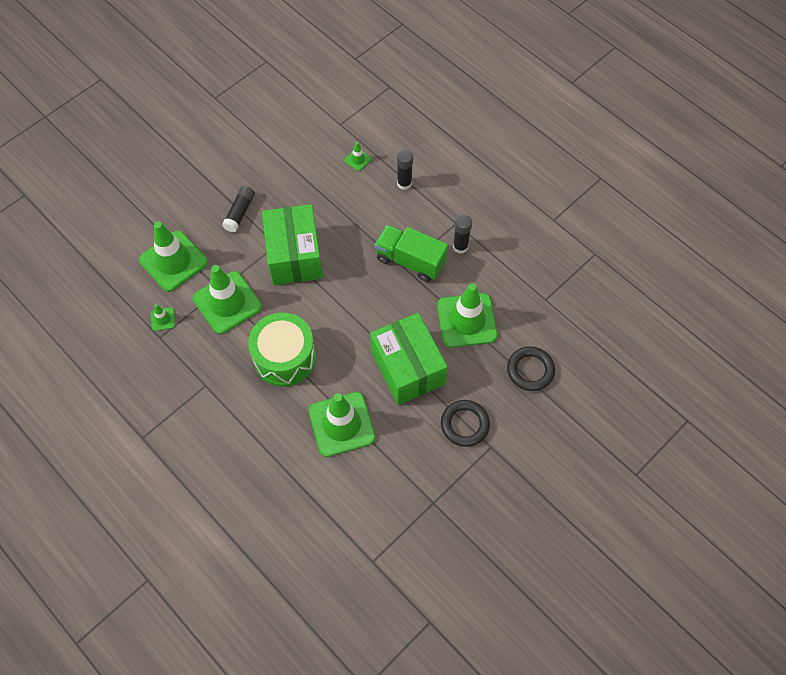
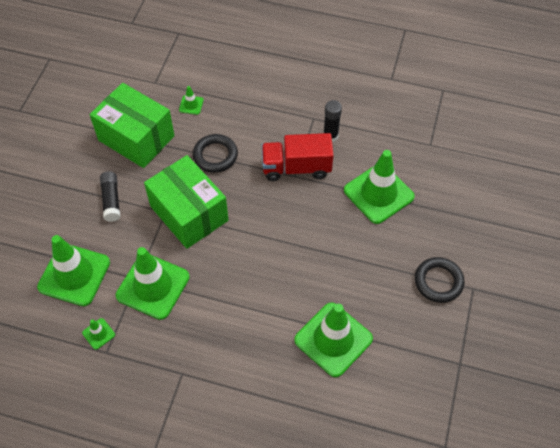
camera: 30 degrees left, 5 degrees down
green drum [248,313,316,387] -> none
green box [370,313,448,405] -> green box moved to [90,83,175,168]
green truck [375,225,449,282] -> red truck [262,133,334,181]
black glue stick [397,150,413,190] -> none
black ring [507,346,555,391] -> black ring moved to [193,134,238,173]

